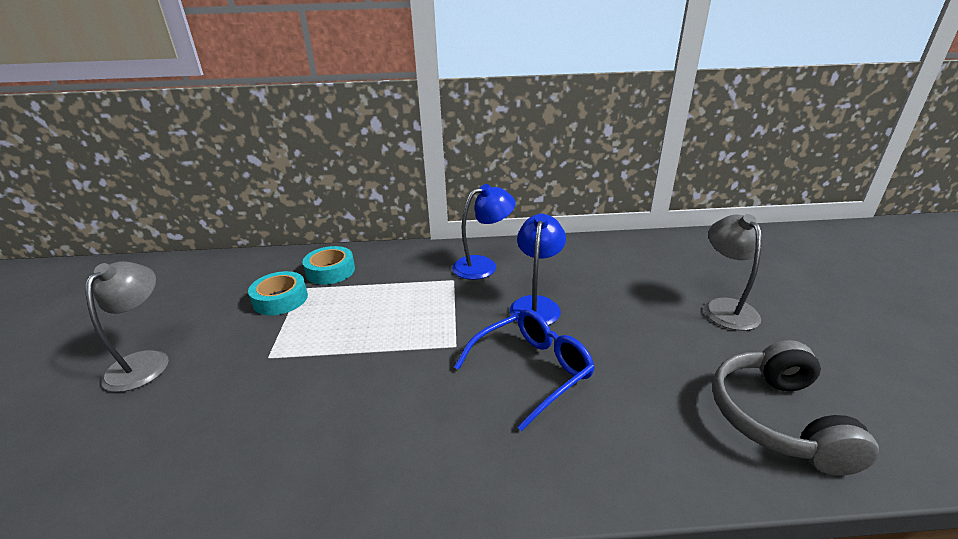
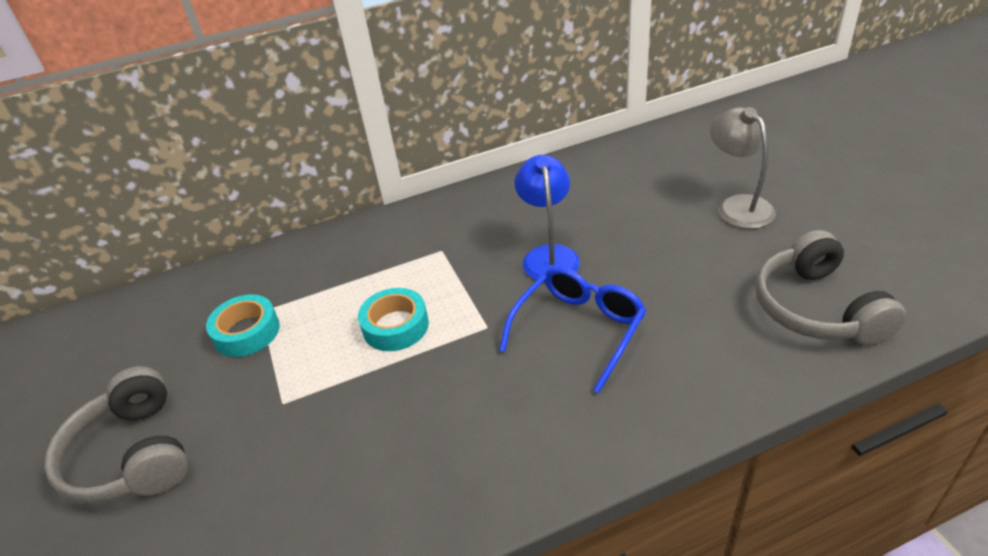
camera: 15 degrees left, 10 degrees up
grey lamp [86,261,169,392] -> grey headphones [44,366,188,504]
turquoise tape [303,246,355,285] -> turquoise tape moved to [358,288,429,351]
blue lamp [452,184,516,280] -> none

